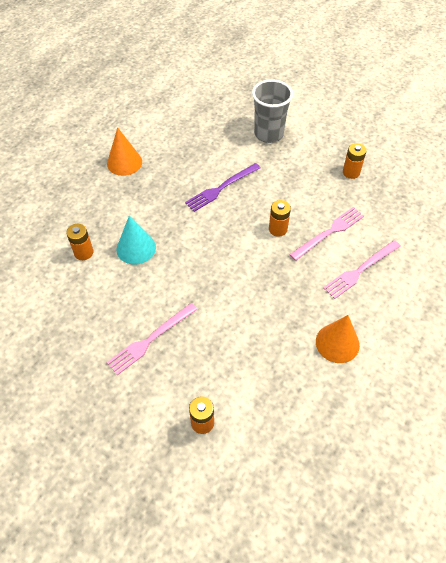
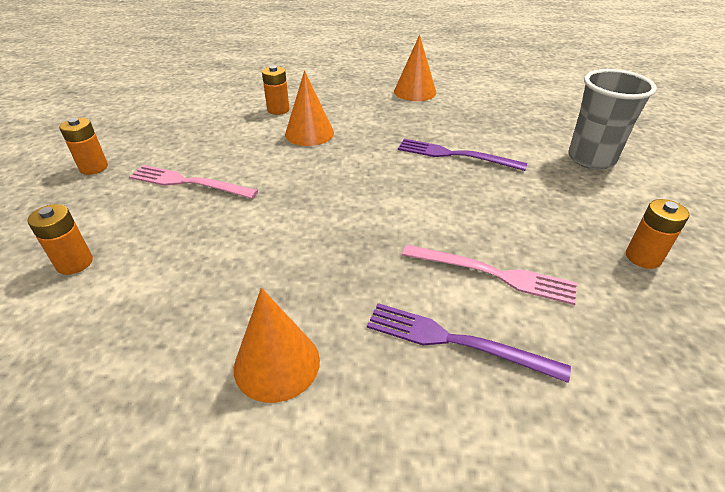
camera: 60 degrees right, 15 degrees down
turquoise cone [116,216,156,265] -> orange cone [285,71,334,146]
orange battery [269,200,291,237] -> orange battery moved to [59,118,108,175]
pink fork [323,240,401,299] -> purple fork [367,303,571,383]

